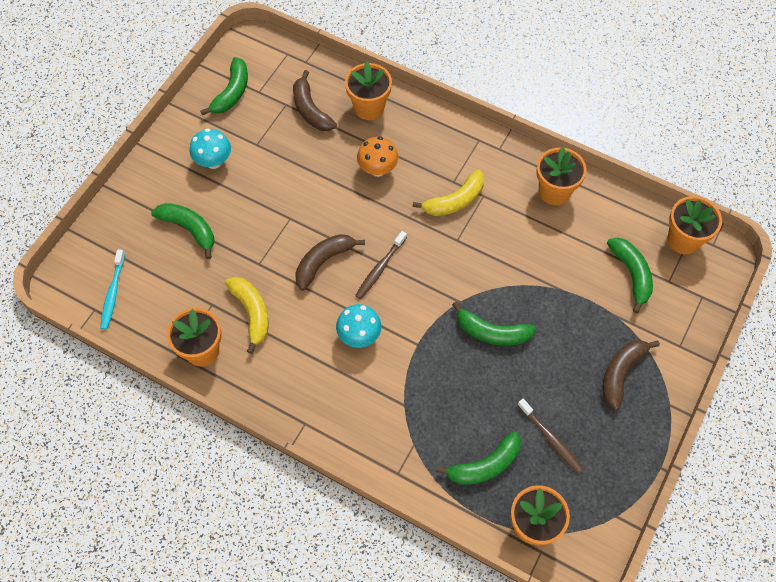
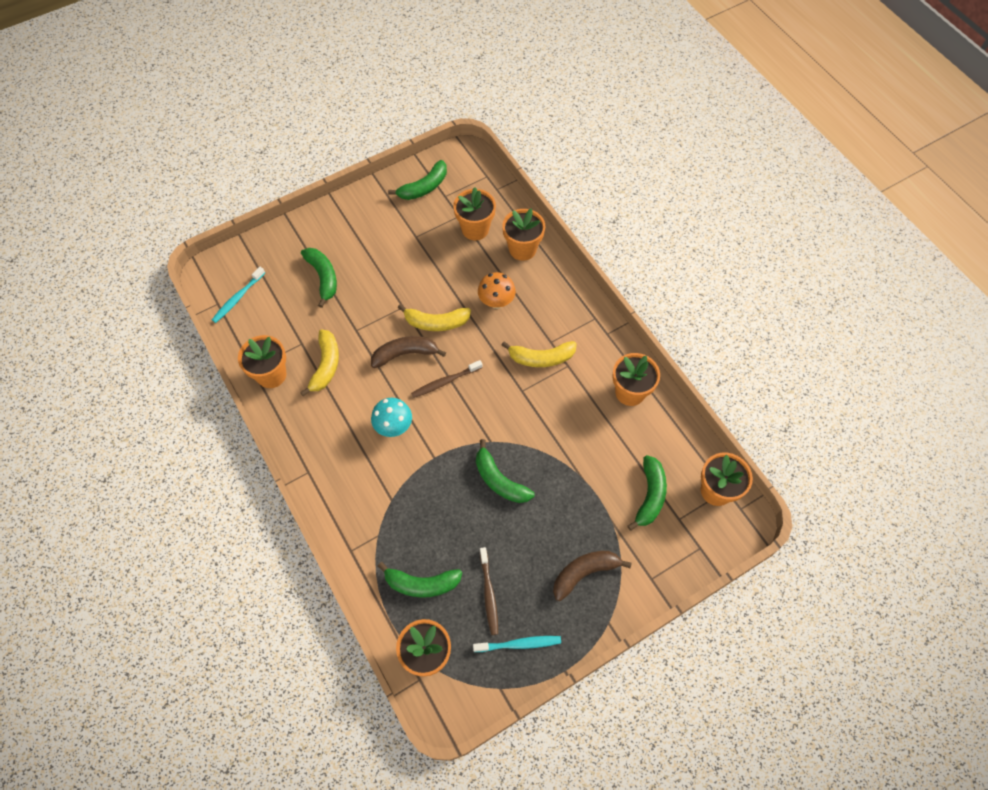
camera: 30 degrees right, 0 degrees up
turquoise mushroom [189,128,231,169] -> none
brown banana [293,70,337,131] -> orange flower pot [453,187,496,241]
none -> yellow banana [398,304,471,331]
none -> turquoise toothbrush [473,636,561,652]

